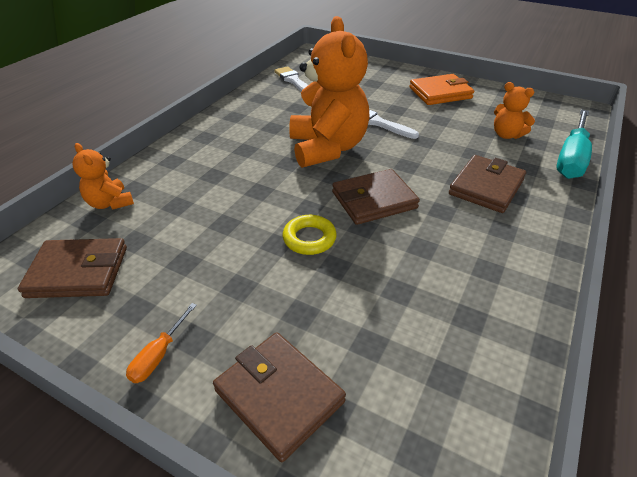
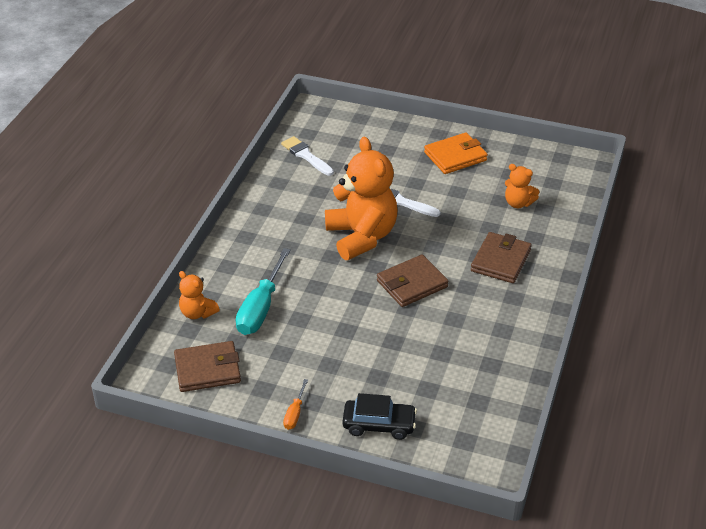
camera: 10 degrees left, 0 degrees up
brown wallet [213,332,346,462] -> black car [343,393,417,440]
yellow ring [283,215,337,255] -> none
turquoise screwdriver [556,109,592,179] -> turquoise screwdriver moved to [236,248,291,335]

